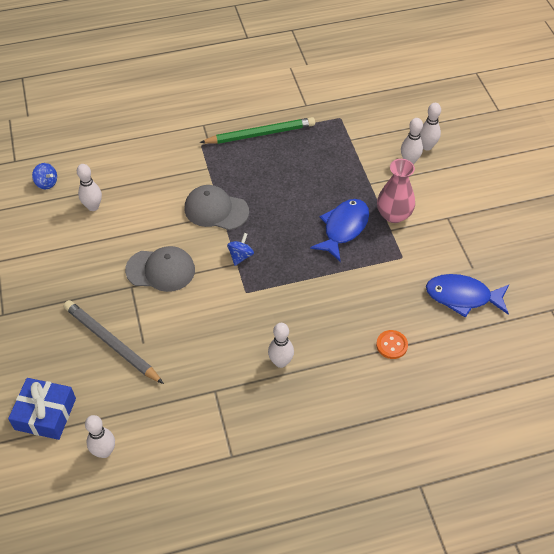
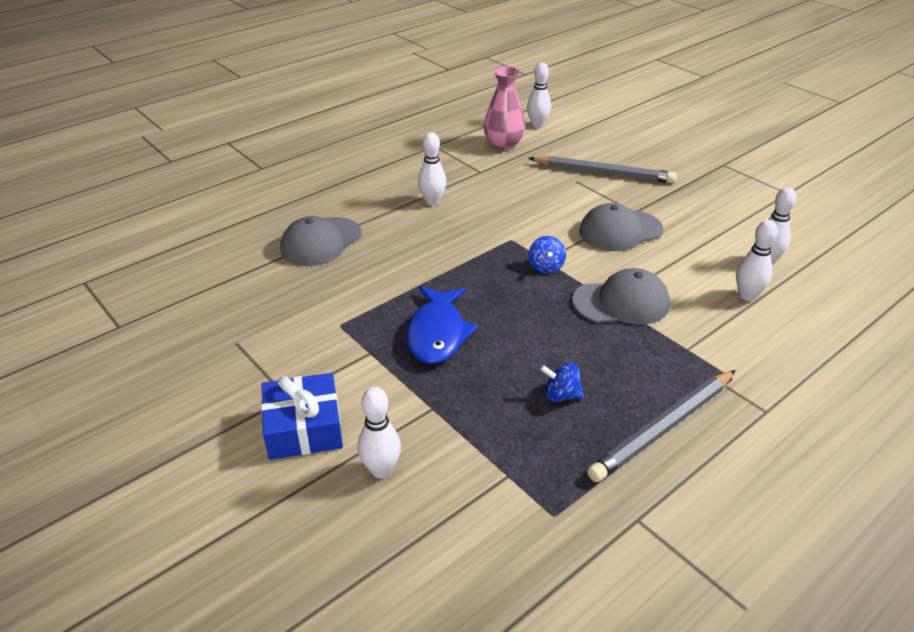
camera: 155 degrees right, 15 degrees down
blue gift [8,378,76,440] -> blue gift moved to [261,373,343,460]
blue spinning top [32,163,57,189] -> blue spinning top moved to [540,362,584,402]
green pencil [199,117,315,144] -> grey pencil [587,370,735,482]
orange button [376,330,408,359] -> grey cap [280,216,362,266]
pink vase [377,159,415,223] -> pink vase moved to [484,66,525,151]
white bowling pin [420,103,441,151] -> white bowling pin moved to [736,220,778,301]
blue fish [426,274,509,318] -> none

